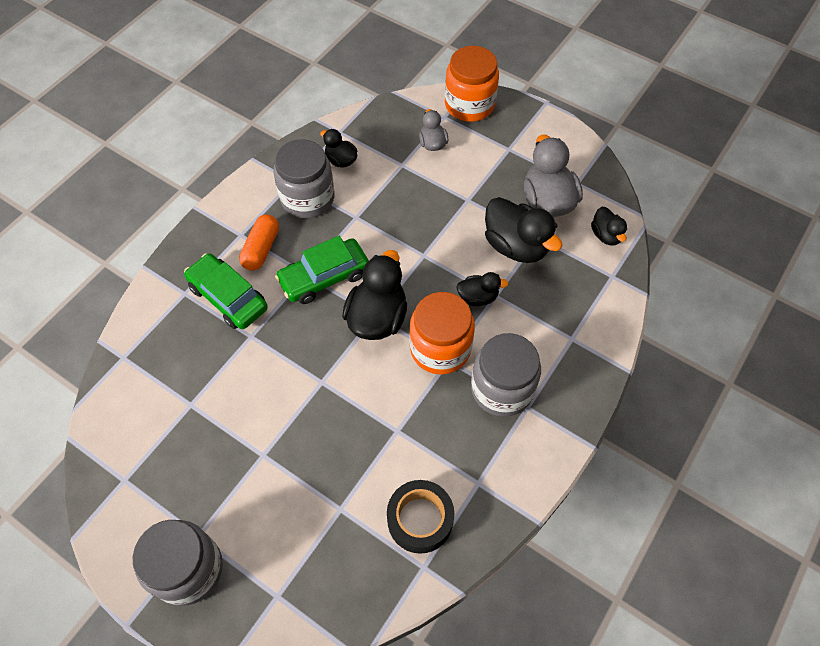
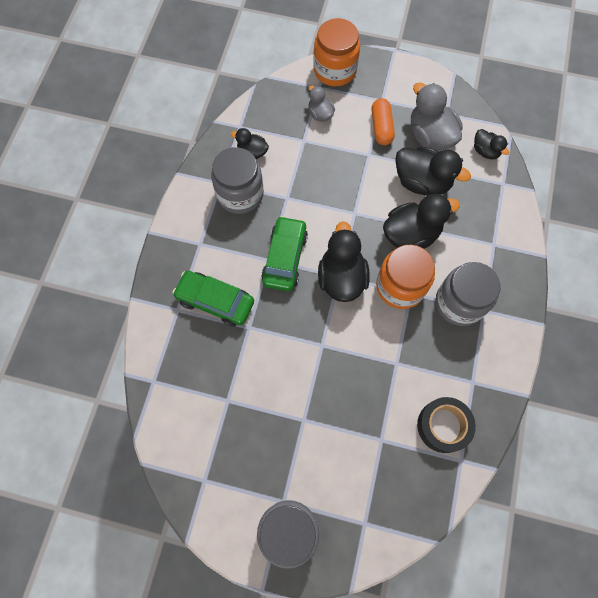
camera: 20 degrees left, 10 degrees up
orange capsule [239,214,279,271] -> orange capsule moved to [372,98,395,145]
green car [275,236,369,304] -> green car turned 150 degrees clockwise [261,216,308,291]
black duck [456,272,509,306] -> black duck [383,194,460,249], size x1.83

